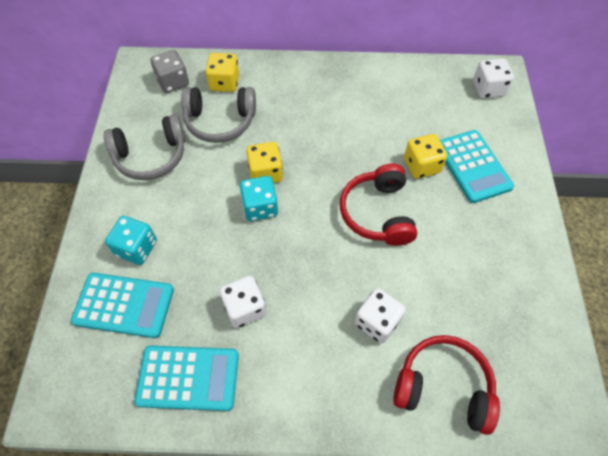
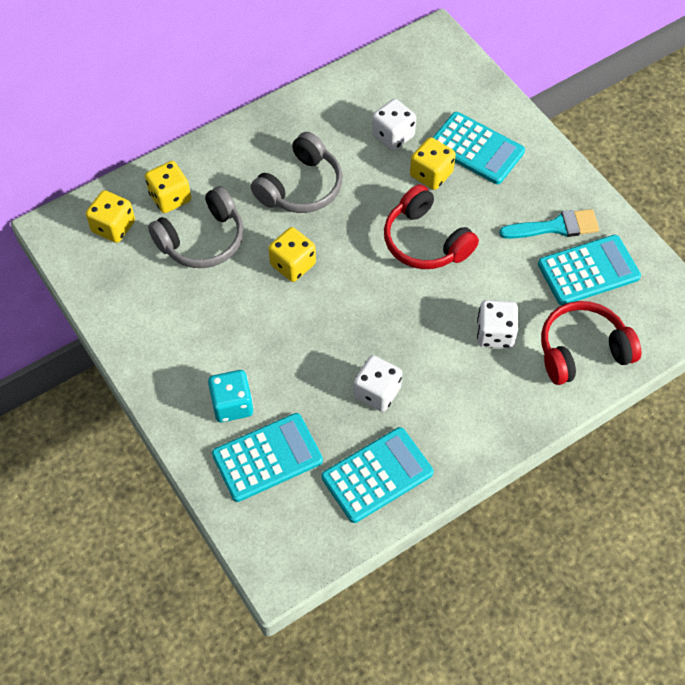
camera: 35 degrees left, 0 degrees up
grey headphones [104,114,185,180] -> grey headphones moved to [251,132,342,213]
grey dice [151,50,189,93] -> yellow dice [86,190,135,243]
turquoise dice [240,176,278,221] -> none
white dice [473,58,514,99] -> white dice moved to [372,99,416,151]
none -> turquoise brush [499,209,599,239]
none -> turquoise calculator [538,235,641,305]

